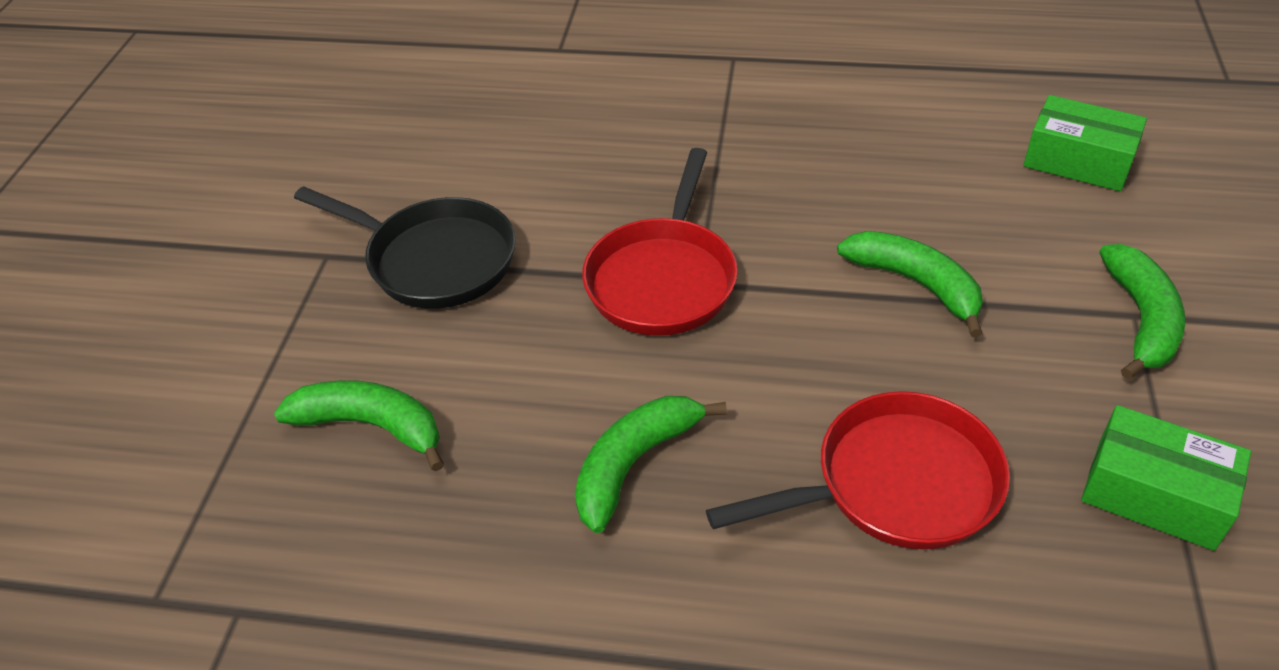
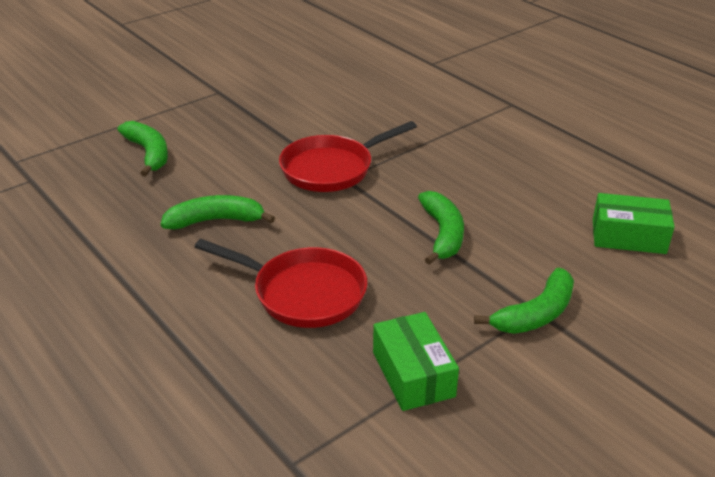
camera: 40 degrees right, 10 degrees down
black pan [294,186,516,309] -> none
green box [1023,95,1147,191] -> green box turned 60 degrees counterclockwise [593,193,675,254]

